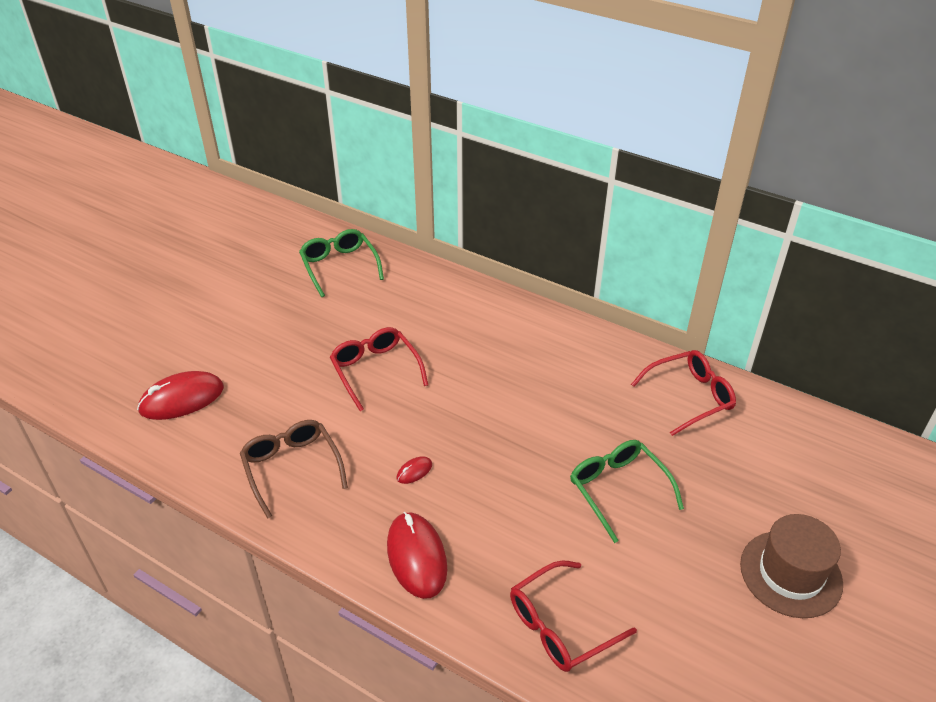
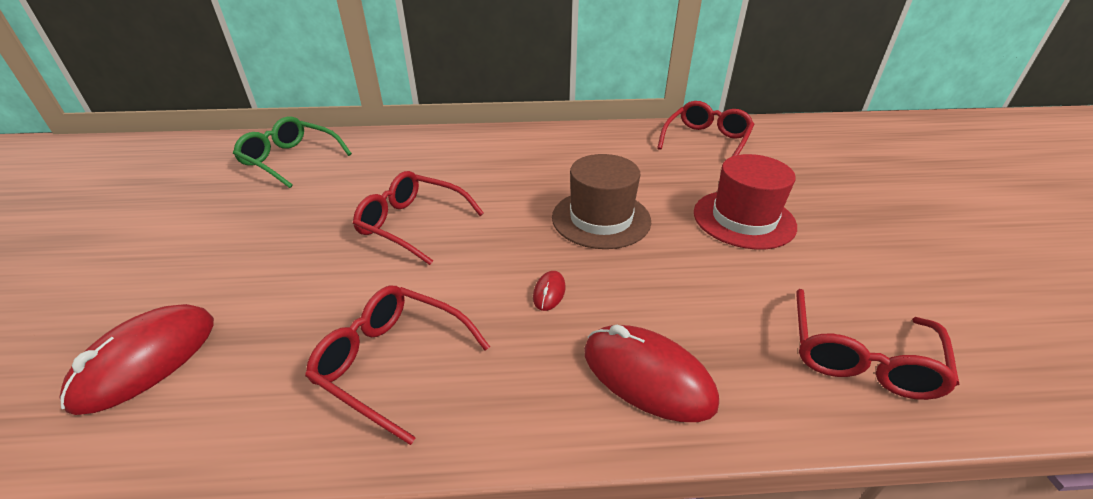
camera: 35 degrees left, 5 degrees down
brown glasses [240,420,348,519] -> red glasses [305,285,490,445]
green glasses [570,440,684,543] -> red hat [694,154,797,250]
brown hat [740,514,843,618] -> brown hat moved to [552,154,651,249]

